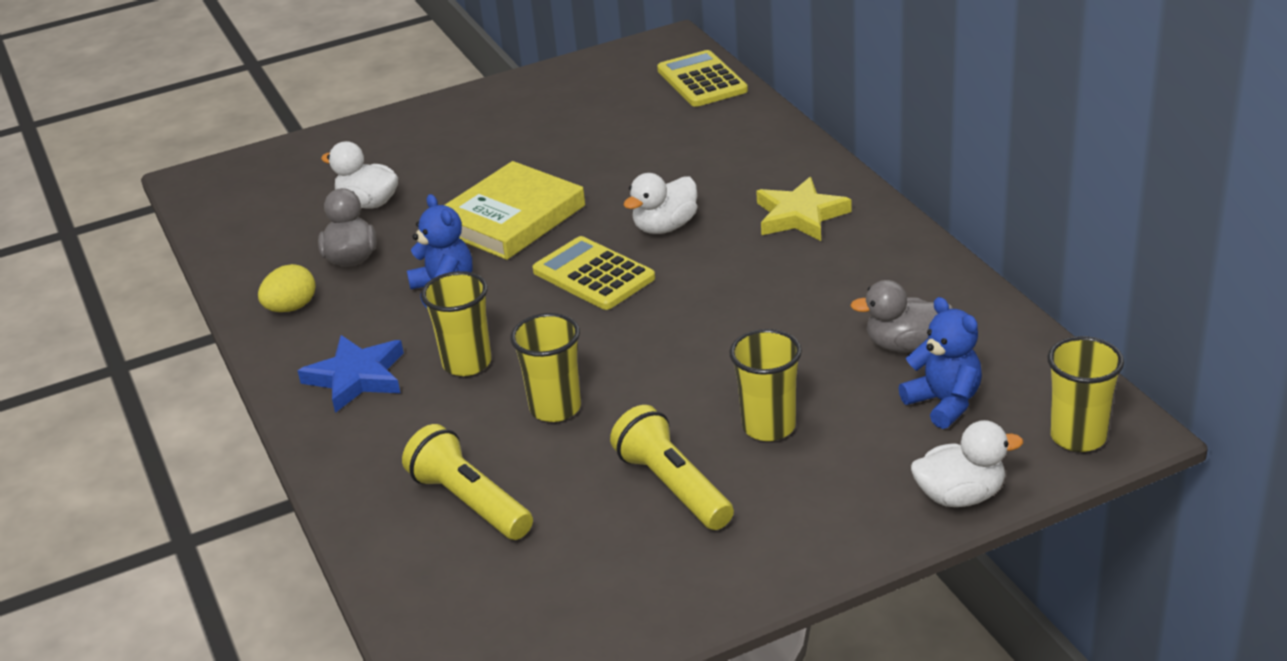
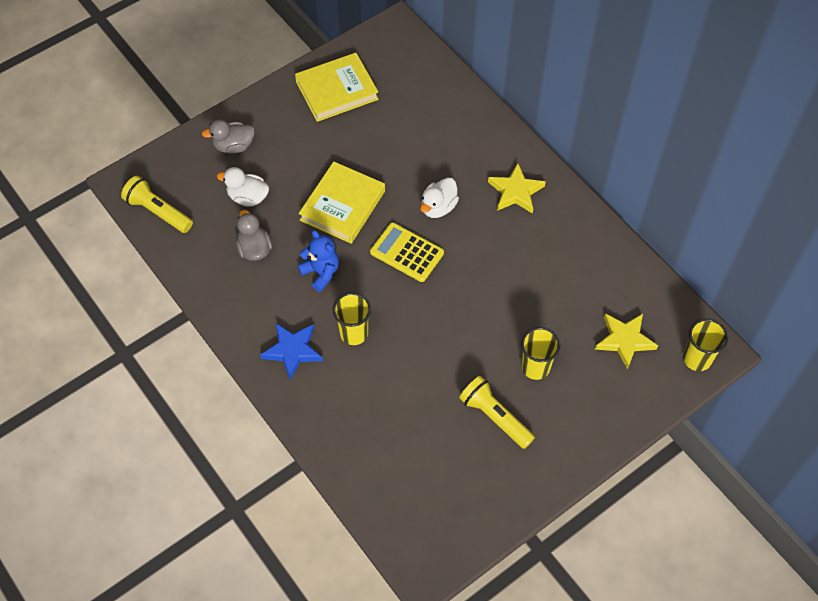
camera: 15 degrees left, 25 degrees up
yellow egg [258,264,316,312] -> none
yellow flashlight [402,424,533,540] -> yellow flashlight moved to [121,176,193,233]
yellow cup [510,313,581,422] -> none
yellow calculator [657,50,748,107] -> none
grey duck [850,280,953,352] -> grey duck moved to [202,119,255,153]
blue teddy bear [899,297,982,429] -> yellow star [595,313,658,370]
white duck [911,420,1023,507] -> none
none -> yellow book [295,53,379,122]

